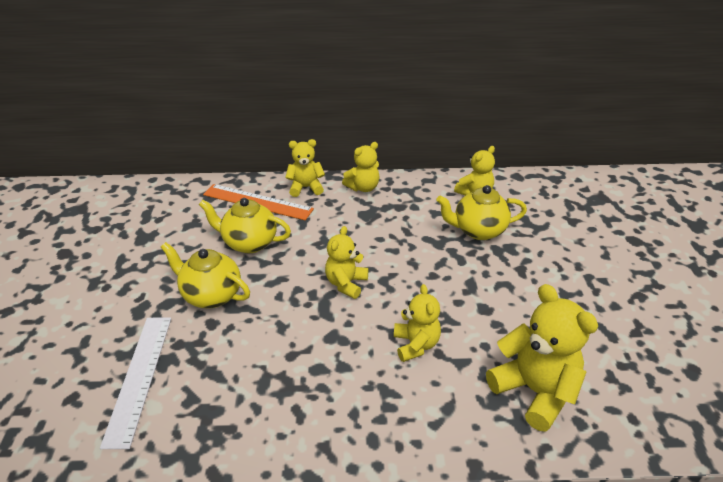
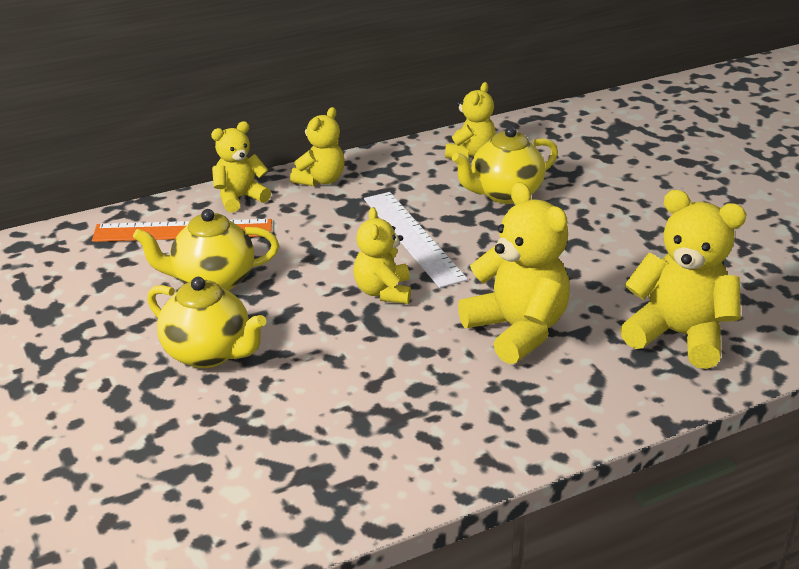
camera: 25 degrees left, 5 degrees down
white ruler [100,318,171,449] -> white ruler moved to [364,192,468,288]
yellow teapot [161,242,250,308] -> yellow teapot turned 150 degrees counterclockwise [147,277,266,368]
yellow teddy bear [394,284,441,362] -> yellow teddy bear [458,182,570,364], size x1.63

